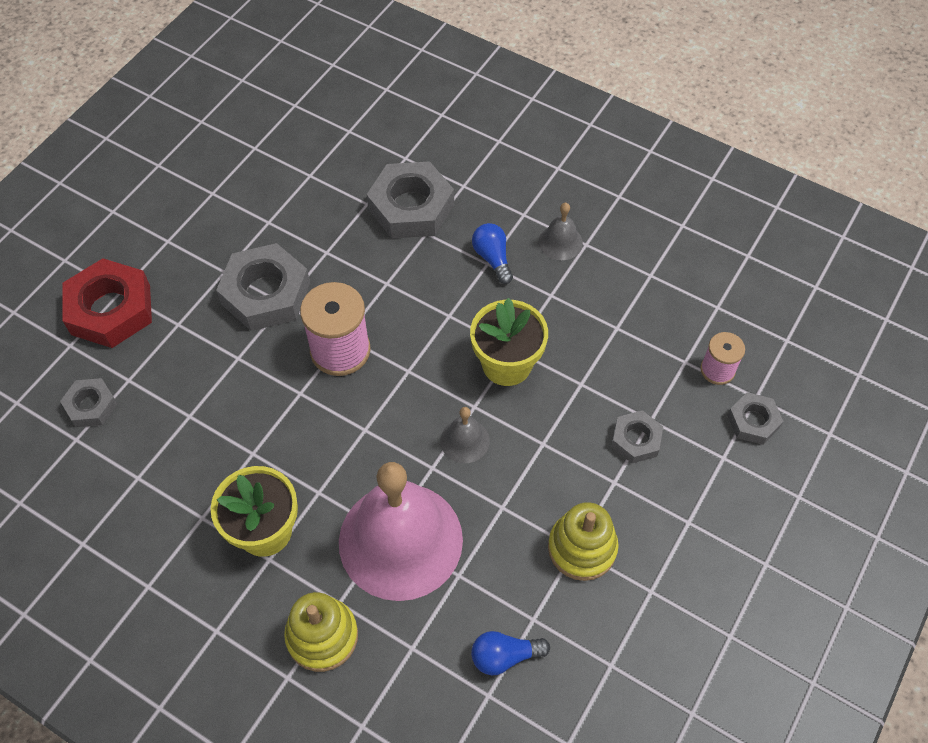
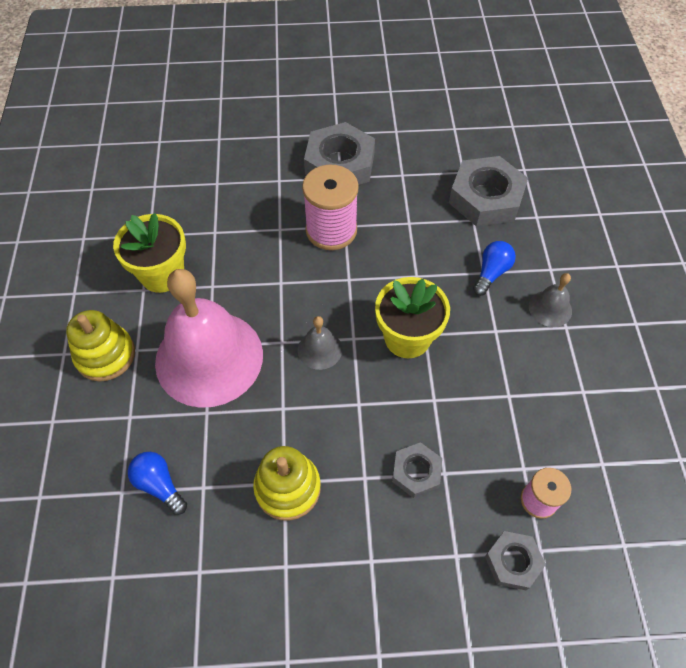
camera: 55 degrees right, 0 degrees up
grey nut [60,378,117,427] -> none
red nut [63,258,152,348] -> none

